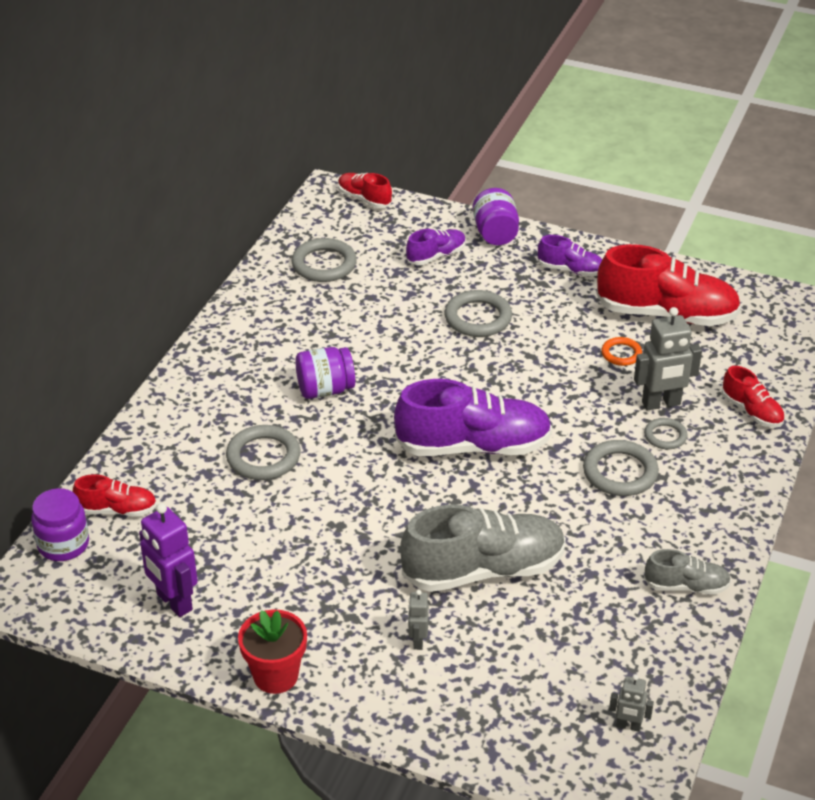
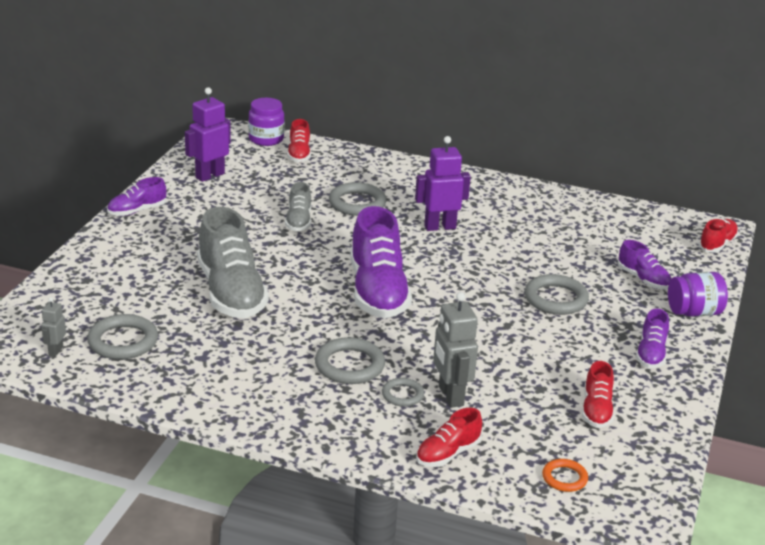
camera: 85 degrees right, 10 degrees down
red flower pot [238,609,307,694] -> purple shoe [107,177,166,216]
grey ring [291,238,357,282] -> grey ring moved to [87,314,158,359]
purple jar [295,347,355,399] -> purple robot [415,136,471,231]
grey robot [408,590,429,650] -> none
red shoe [596,244,741,326] -> red shoe [582,361,614,428], size x0.50
orange ring [601,337,642,366] -> orange ring moved to [542,459,588,492]
grey shoe [644,549,731,595] -> grey shoe moved to [285,182,311,231]

